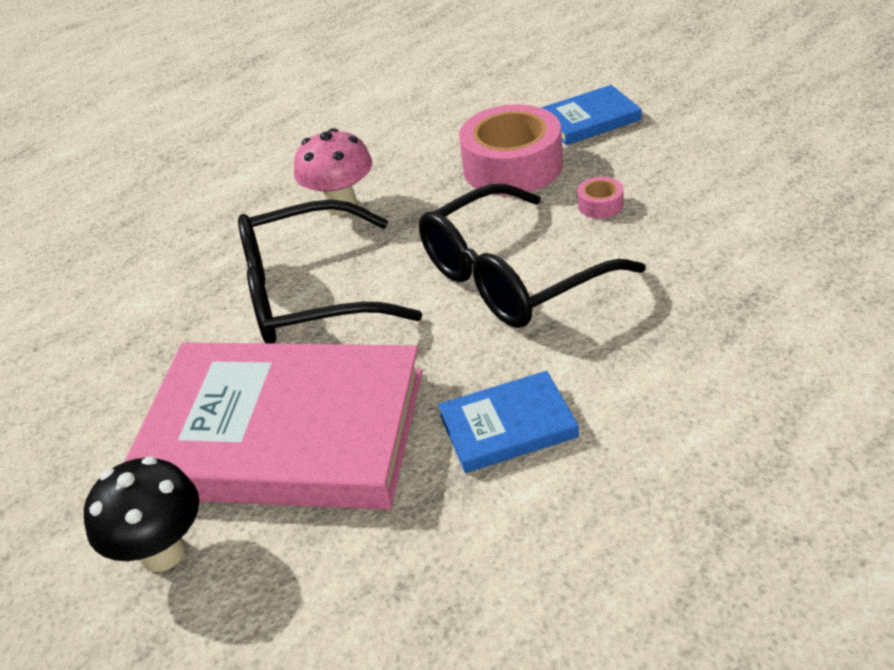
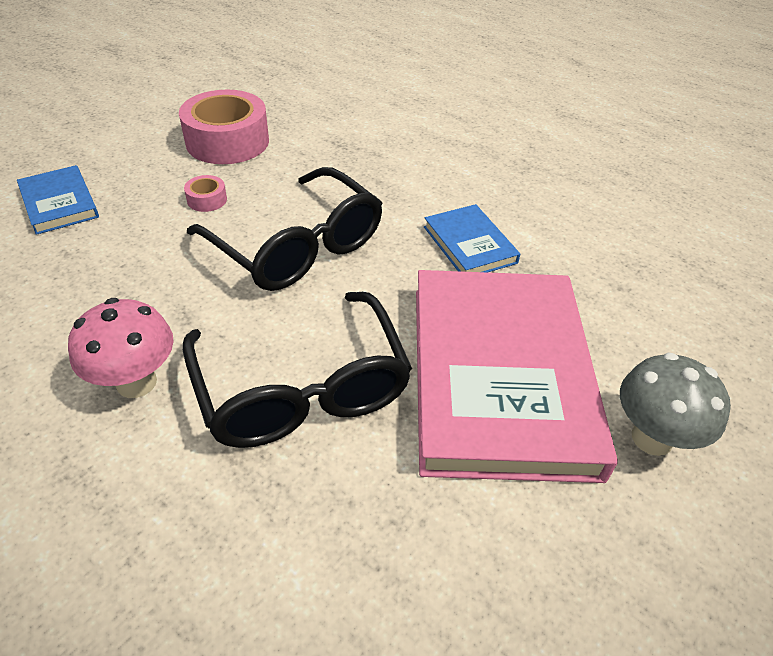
camera: 105 degrees left, 5 degrees up
black mushroom [84,456,199,572] -> grey mushroom [620,352,731,456]
pink tape [459,104,563,195] -> pink tape moved to [179,90,269,164]

